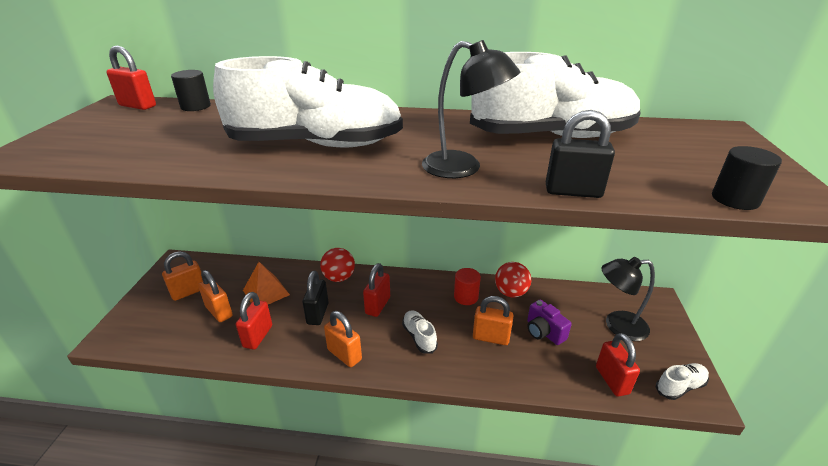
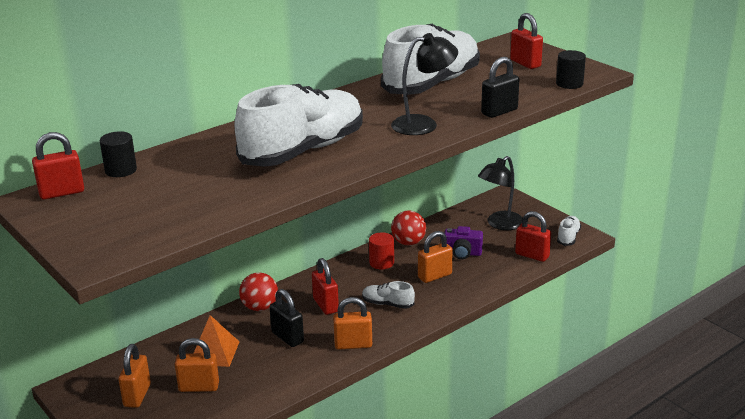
camera: 45 degrees left, 5 degrees down
red padlock [236,292,272,350] -> red padlock moved to [510,13,543,69]

